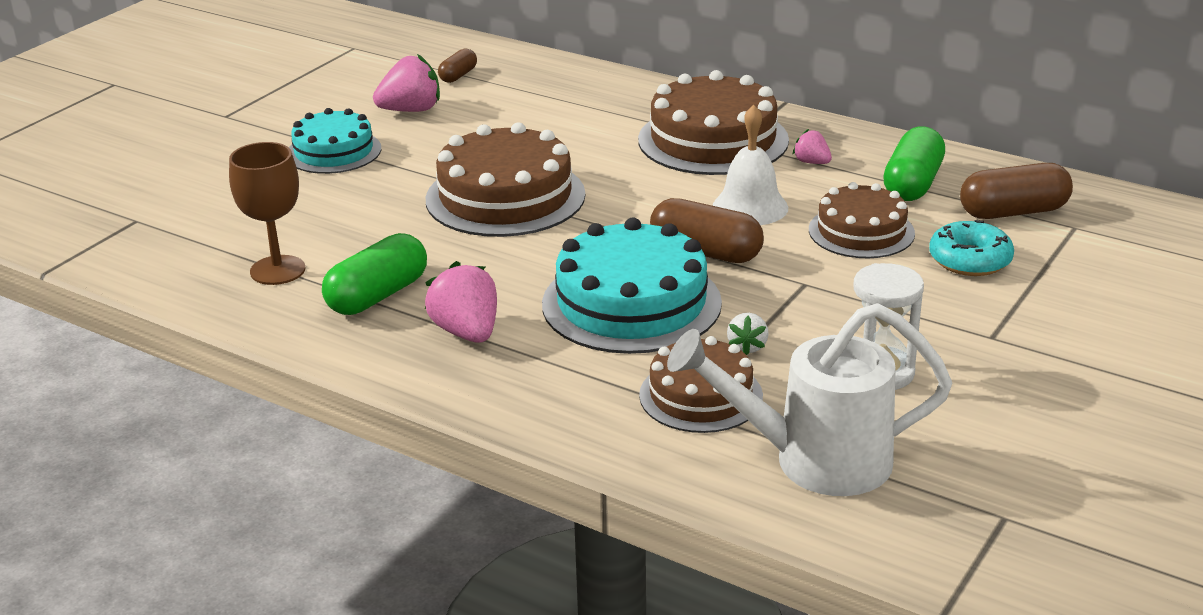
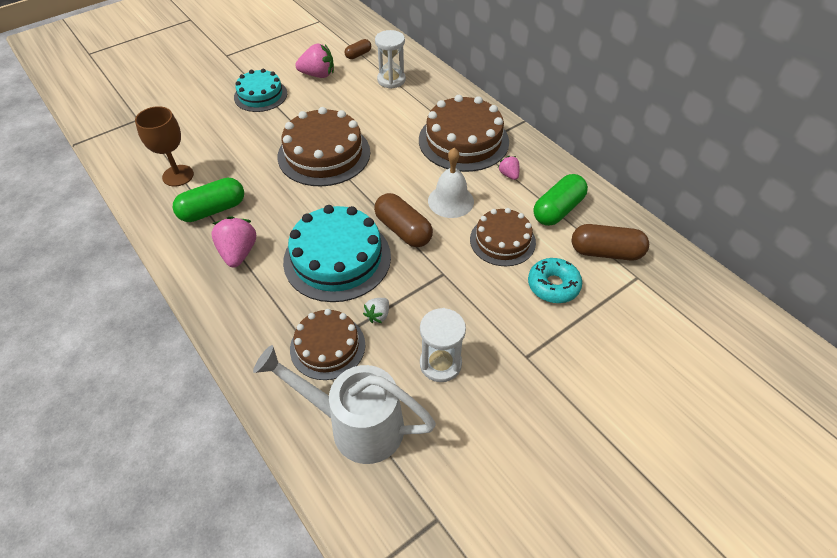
camera: 20 degrees right, 20 degrees up
none -> white hourglass [375,30,406,89]

